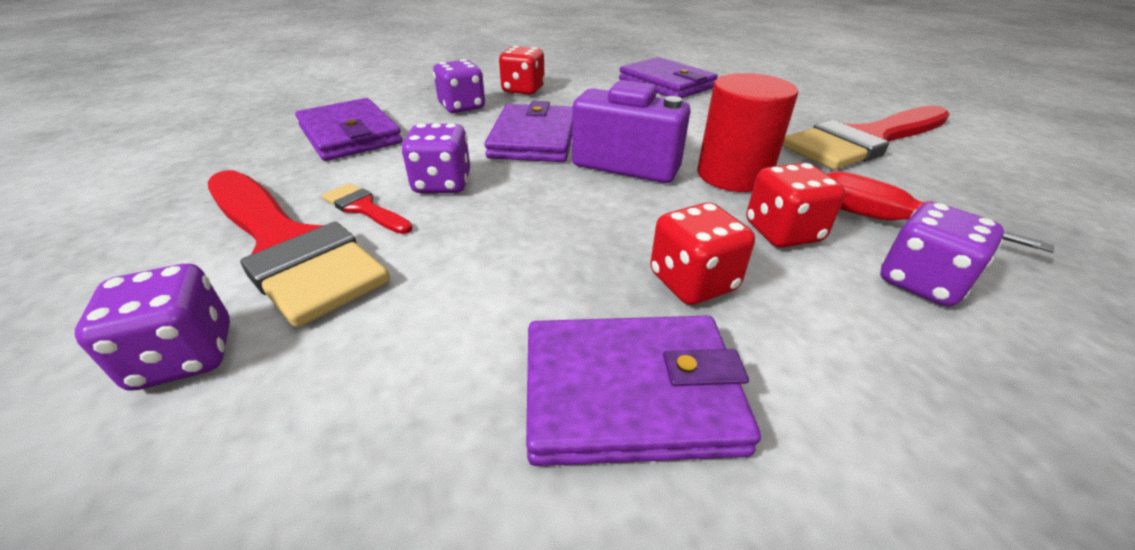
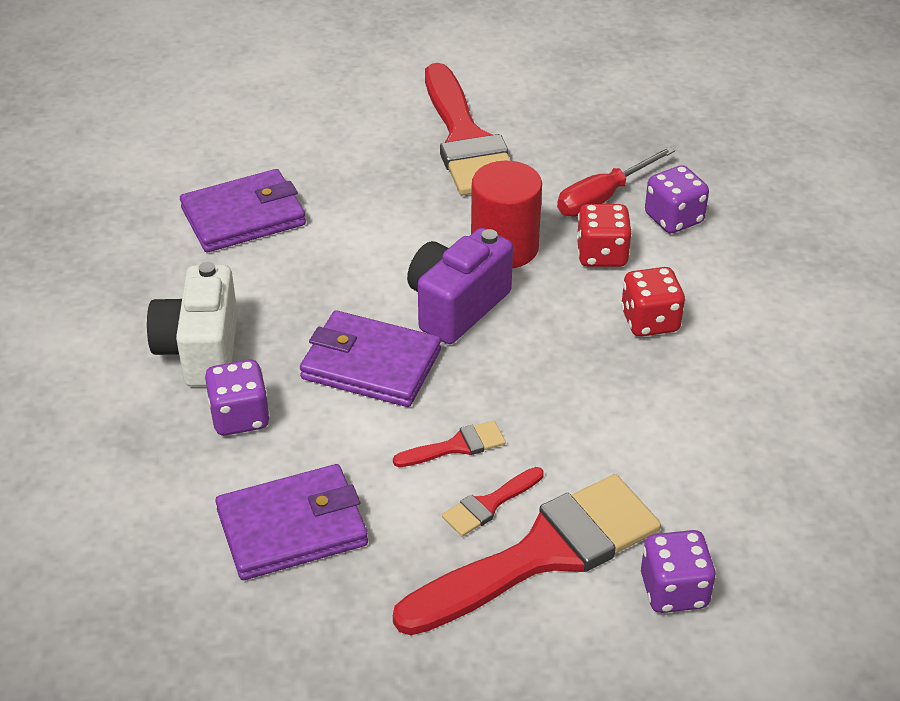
camera: 75 degrees left, 5 degrees up
purple dice [401,123,470,193] -> red brush [393,421,506,467]
red dice [499,46,545,95] -> white camera [147,262,237,387]
purple wallet [526,316,761,466] -> none

